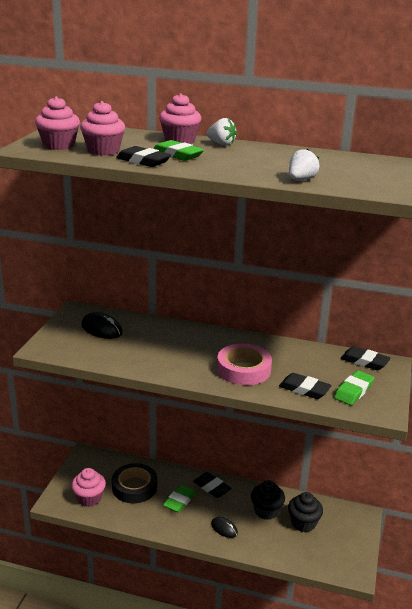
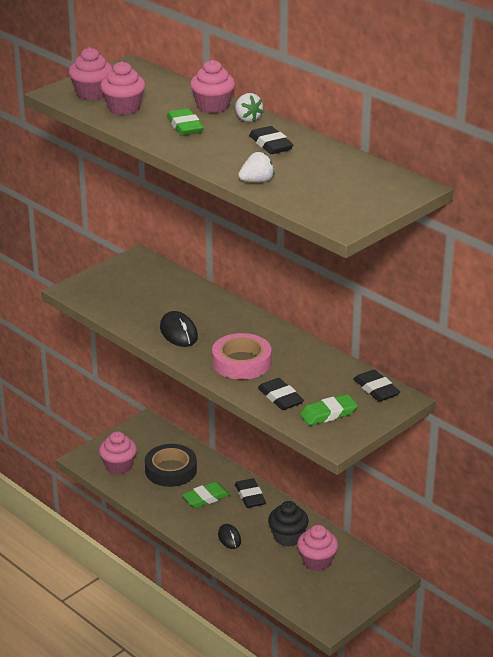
camera: 30 degrees right, 5 degrees up
black mouse [81,312,123,339] -> black mouse moved to [160,311,198,347]
black eraser [116,146,171,167] -> black eraser moved to [249,126,294,154]
black cupcake [288,492,323,532] -> pink cupcake [297,525,338,571]

